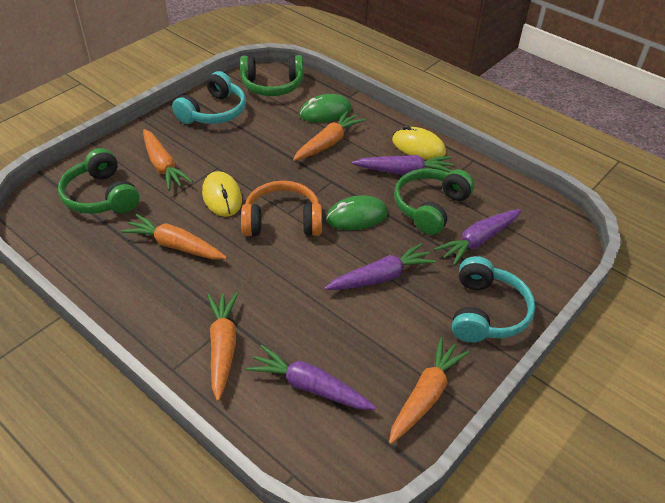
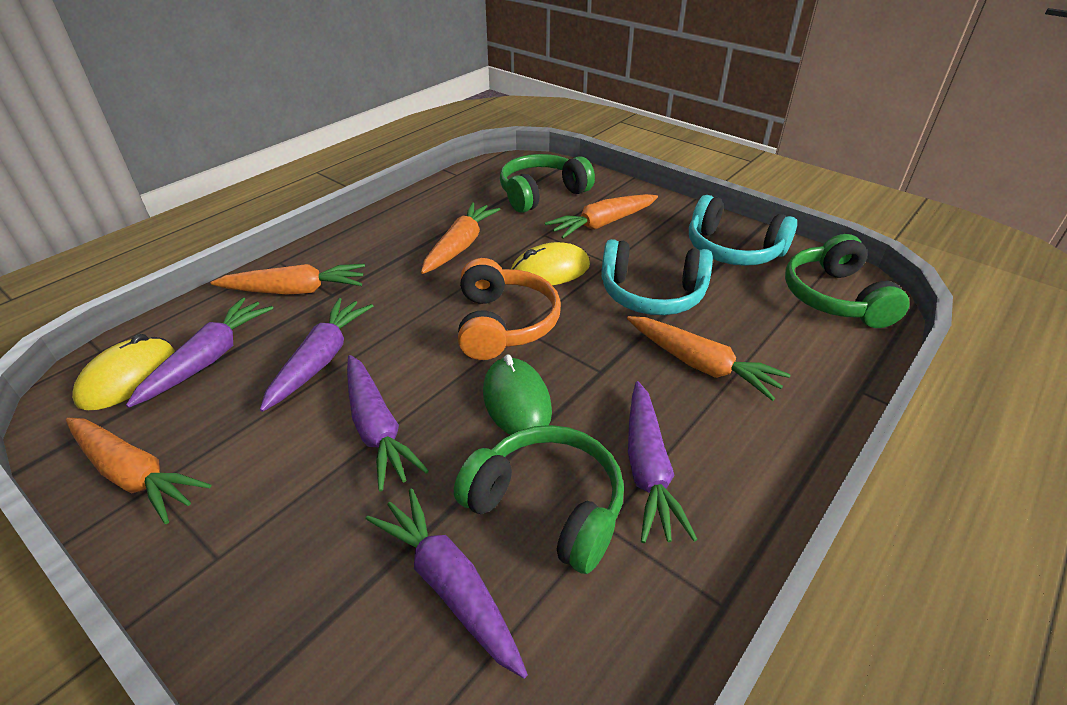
camera: 90 degrees right, 5 degrees down
green mouse [300,94,352,123] -> none
yellow mouse [392,125,446,160] -> yellow mouse moved to [72,334,175,410]
turquoise headphones [452,256,535,343] -> turquoise headphones moved to [601,239,713,315]
none -> purple carrot [260,298,373,412]

